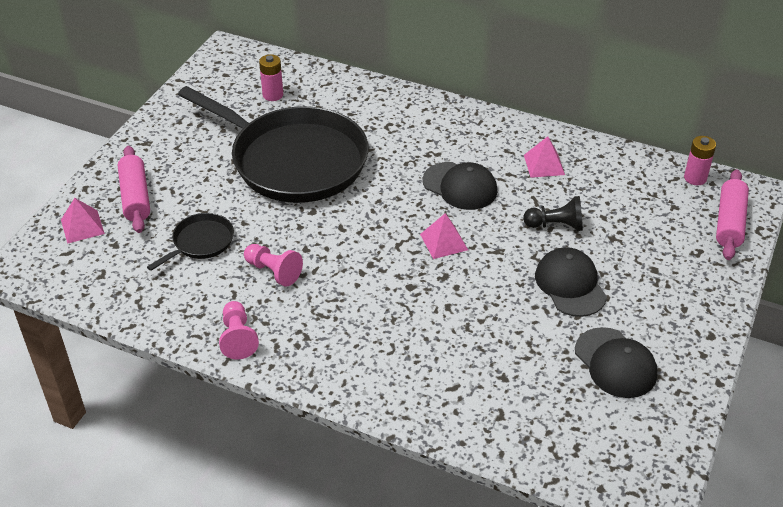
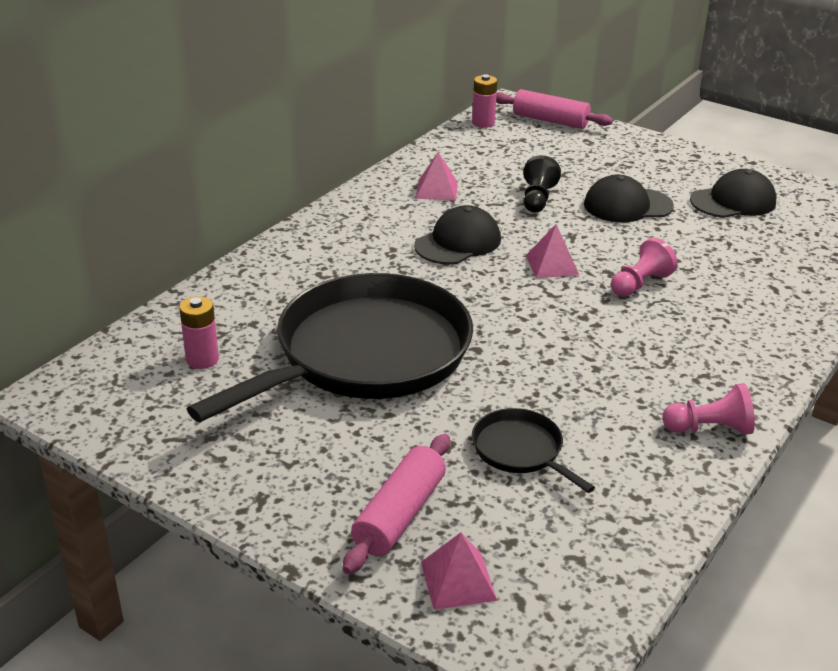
camera: 80 degrees left, 10 degrees down
pink rolling pin [118,146,150,233] -> pink rolling pin turned 60 degrees counterclockwise [343,434,450,574]
pink pawn [244,244,303,286] -> pink pawn moved to [611,237,678,297]

